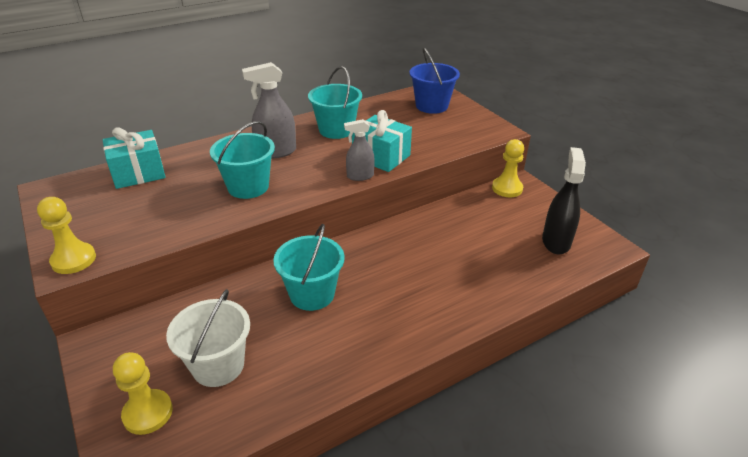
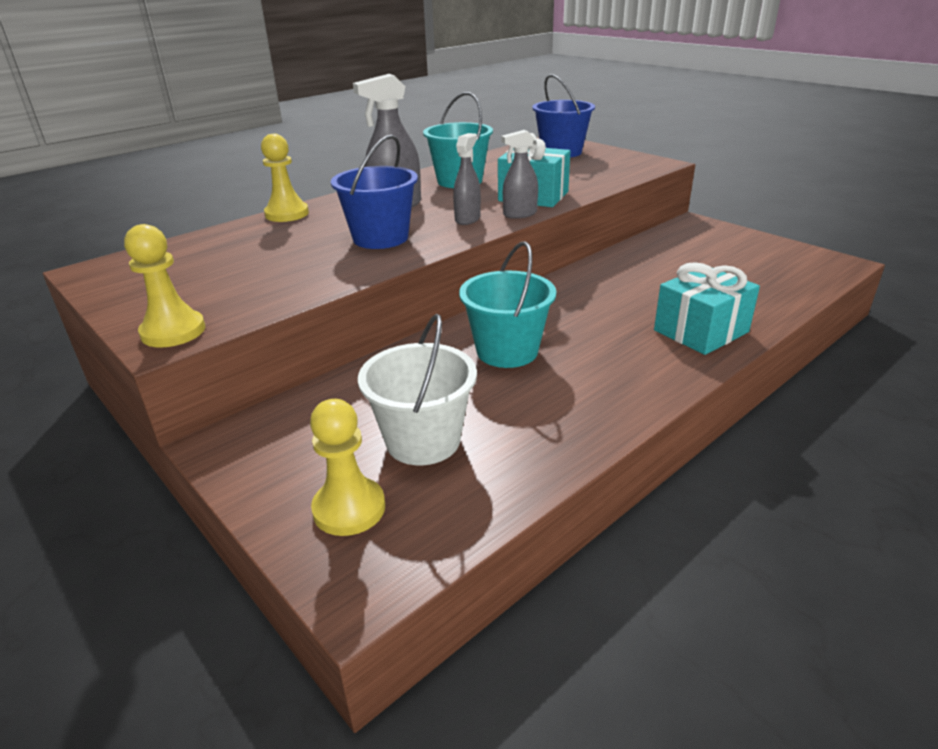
camera: 10 degrees left, 5 degrees down
turquoise gift [103,127,166,189] -> turquoise gift moved to [654,262,760,355]
turquoise bucket [210,121,275,199] -> blue bucket [331,135,418,249]
yellow pawn [492,139,524,197] -> yellow pawn moved to [261,134,309,222]
black spray bottle [542,147,586,254] -> none
none -> grey spray bottle [453,133,481,225]

